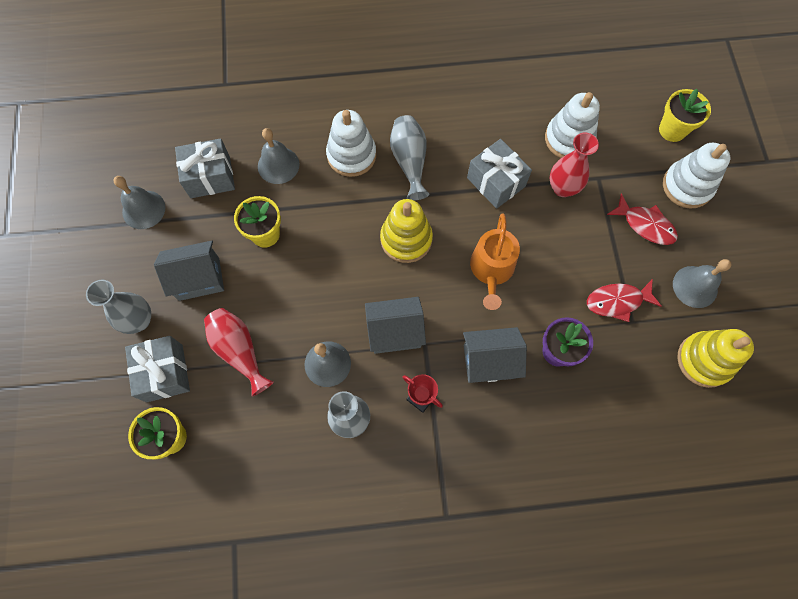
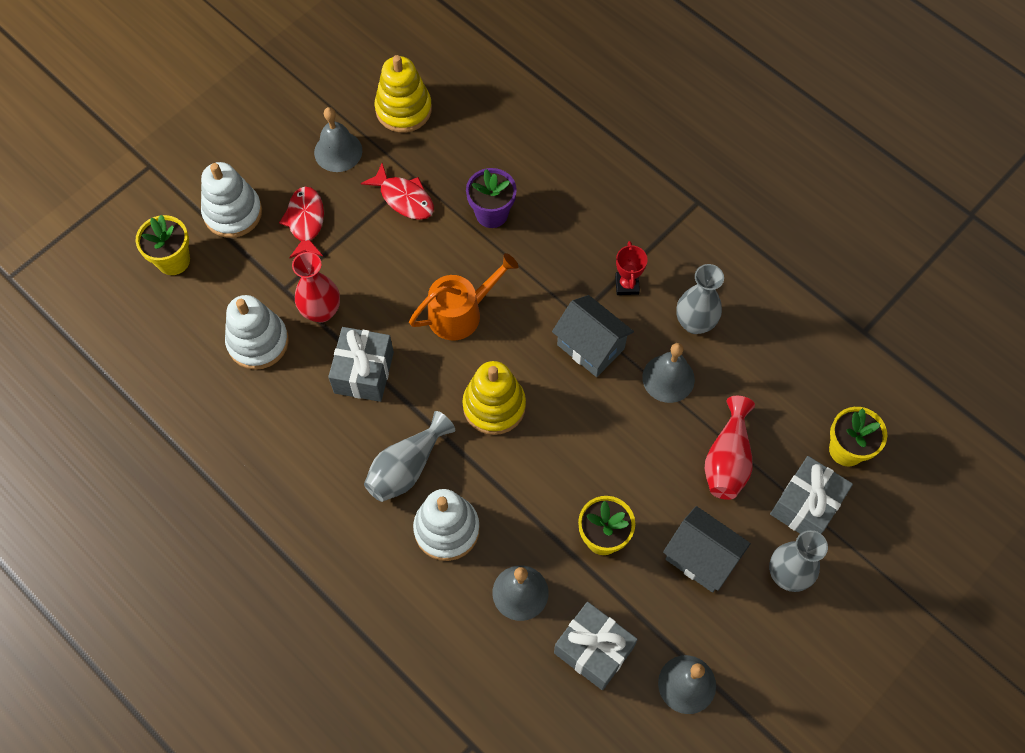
camera: 130 degrees left, 5 degrees down
grey house [463,327,527,383] -> none

